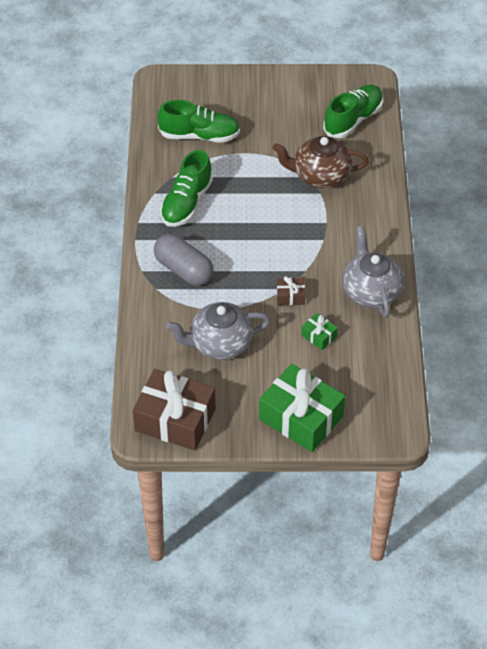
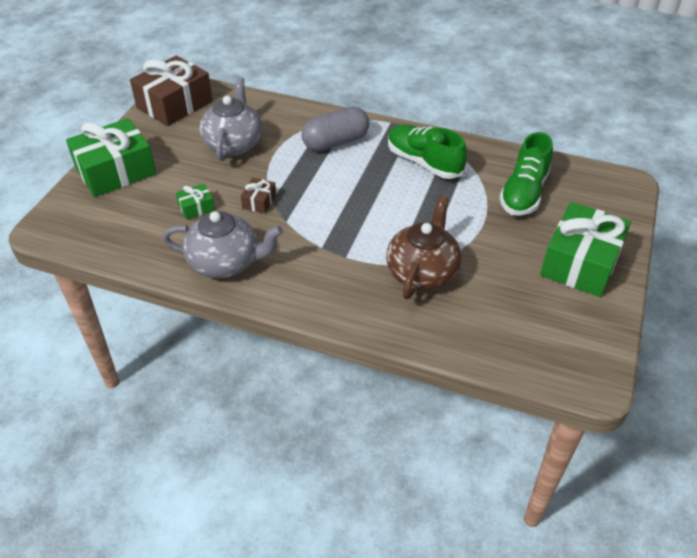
camera: 110 degrees right, 5 degrees down
green shoe [323,85,383,138] -> none
none -> green gift [540,202,631,297]

